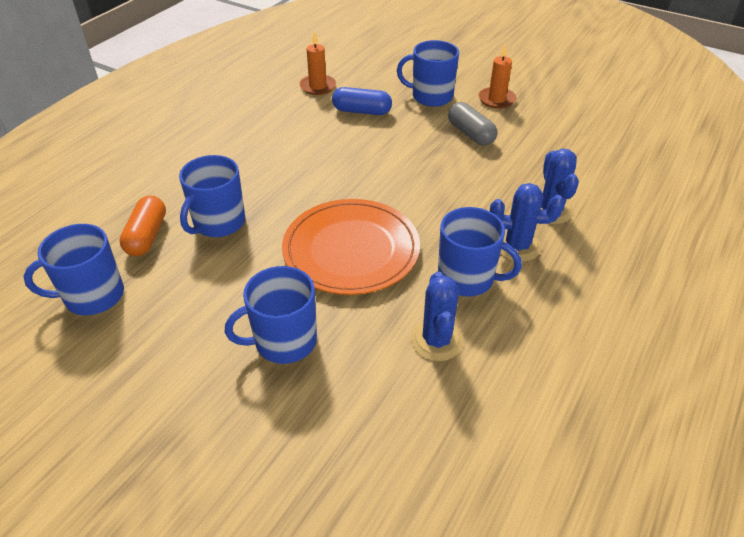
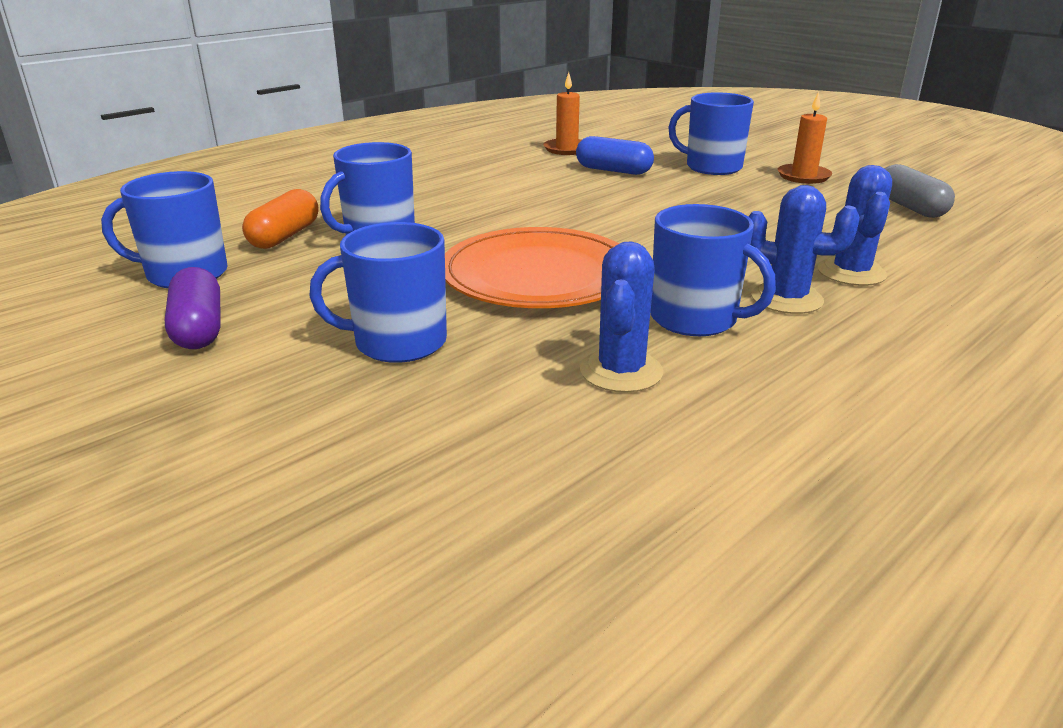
camera: 15 degrees right, 15 degrees down
grey capsule [448,102,497,146] -> grey capsule moved to [885,164,955,218]
none -> purple capsule [165,267,221,349]

